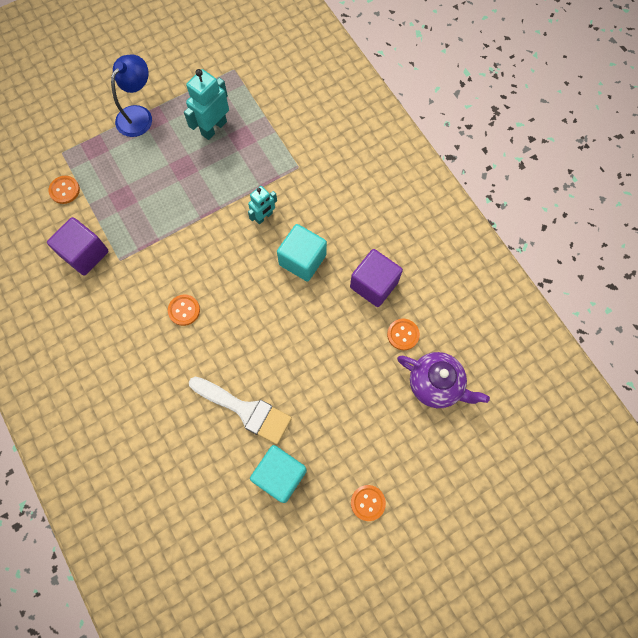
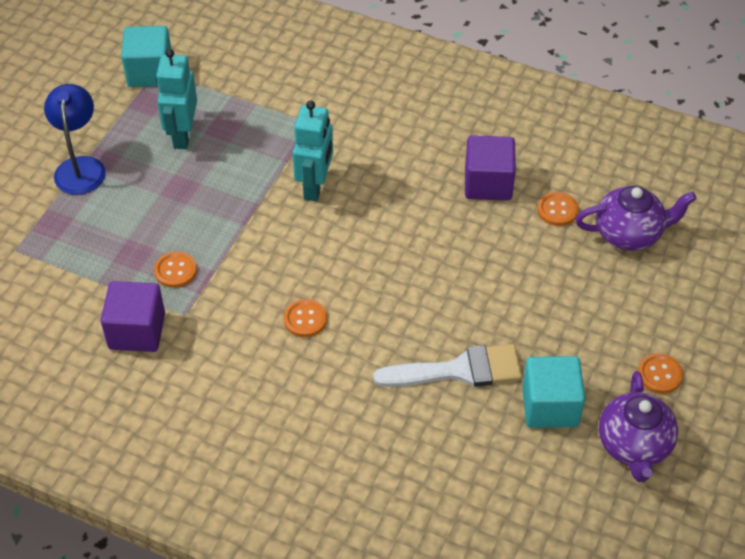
camera: 35 degrees left, 20 degrees down
orange button [49,176,80,204] -> orange button moved to [154,251,197,288]
turquoise robot [248,186,277,224] -> turquoise robot [292,101,333,201], size x1.59
turquoise cube [277,224,327,281] -> turquoise cube moved to [121,26,171,87]
none -> purple teapot [599,371,678,482]

